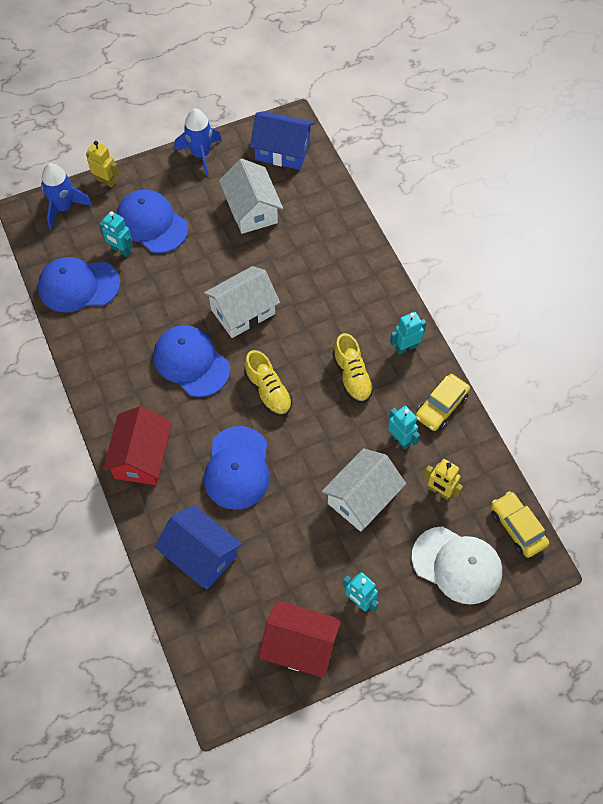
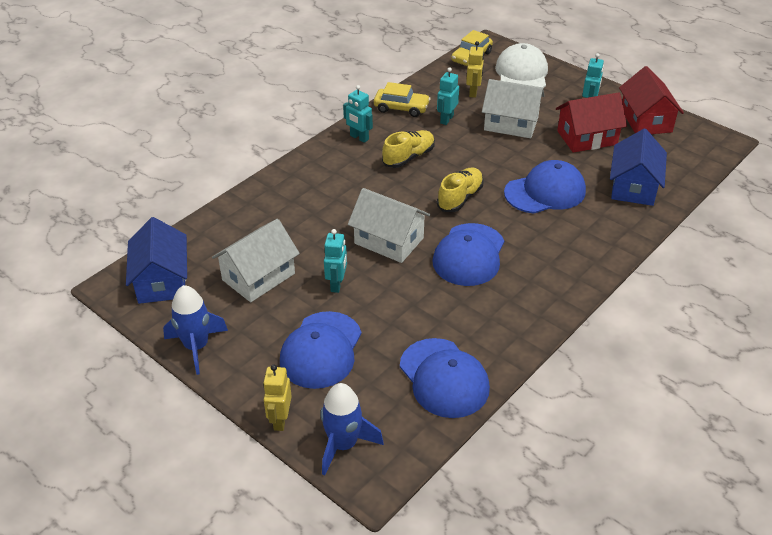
camera: 115 degrees left, 20 degrees down
turquoise robot [99,211,133,257] -> turquoise robot moved to [324,229,347,293]
red house [103,406,172,485] -> red house moved to [556,93,627,153]

